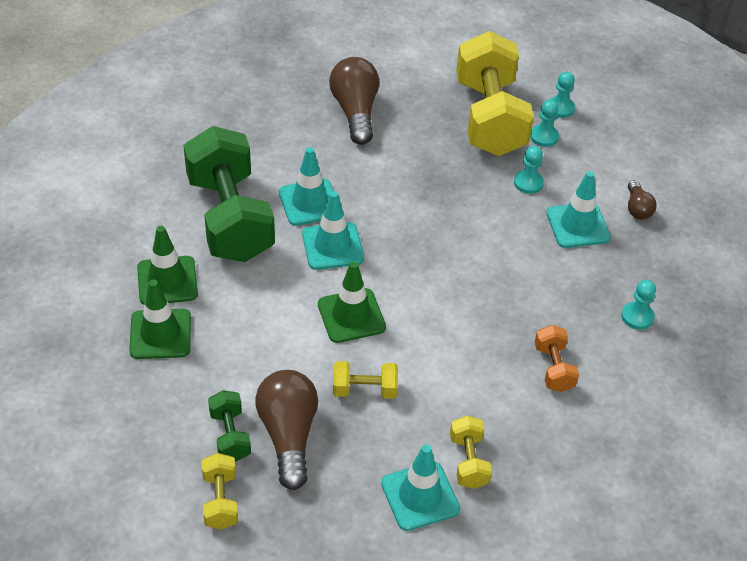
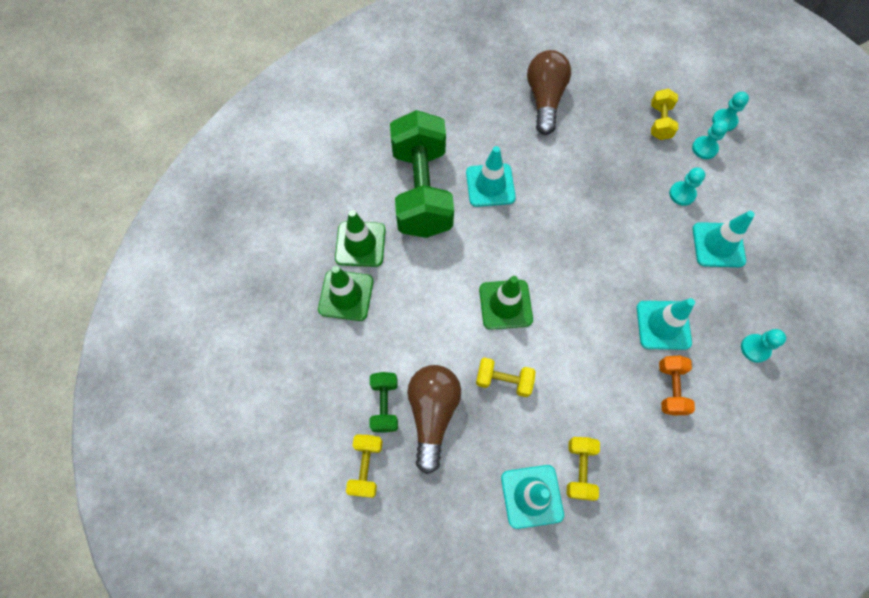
camera: 15 degrees right, 20 degrees up
turquoise traffic cone [302,191,364,270] -> turquoise traffic cone moved to [637,298,695,350]
yellow dumbbell [456,31,534,156] -> yellow dumbbell [651,88,678,140], size x0.44
brown light bulb [628,180,657,220] -> none

